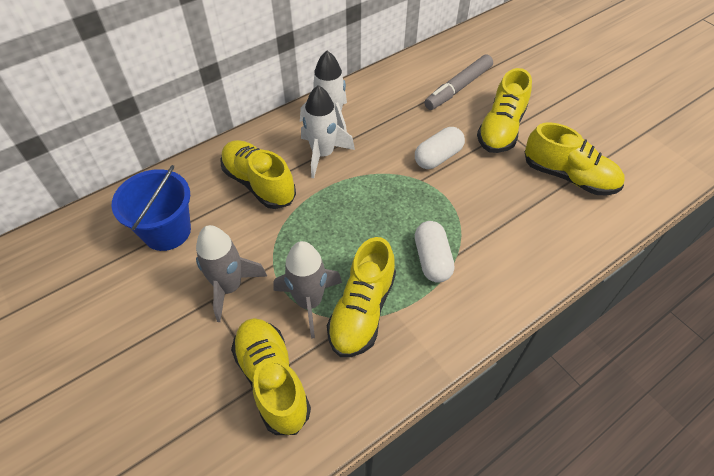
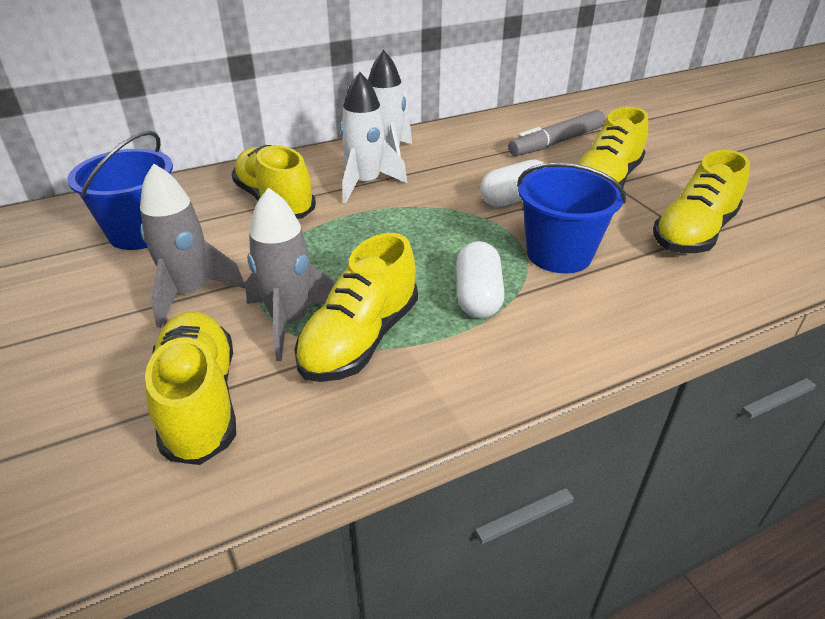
camera: 10 degrees right, 15 degrees down
yellow shoe [525,122,624,195] -> yellow shoe turned 90 degrees clockwise [653,150,750,253]
none -> blue bucket [517,162,626,273]

